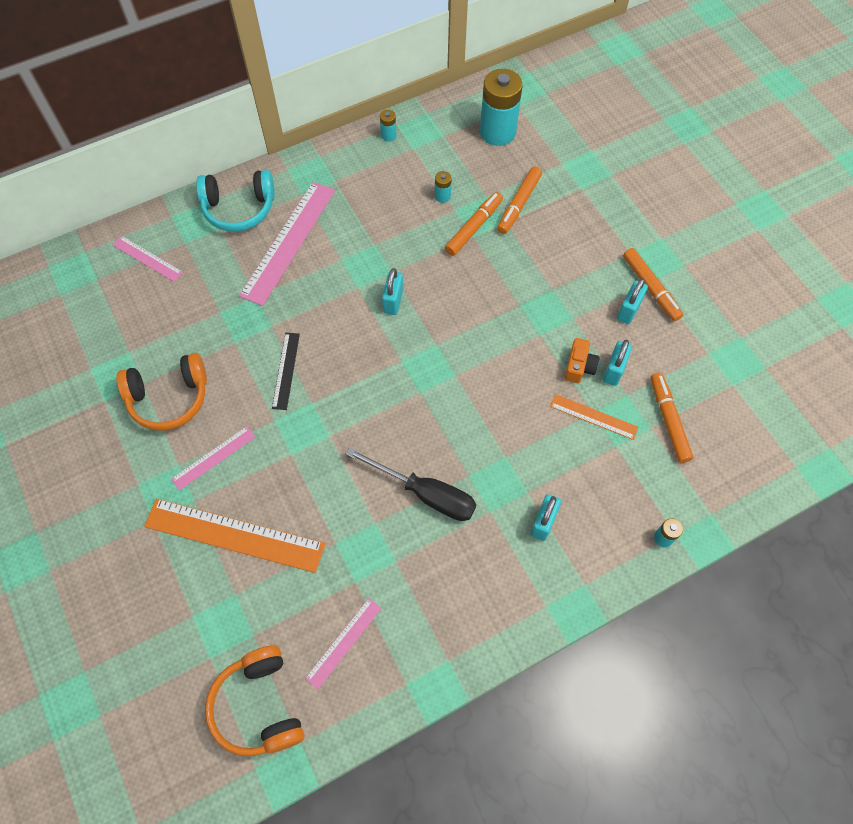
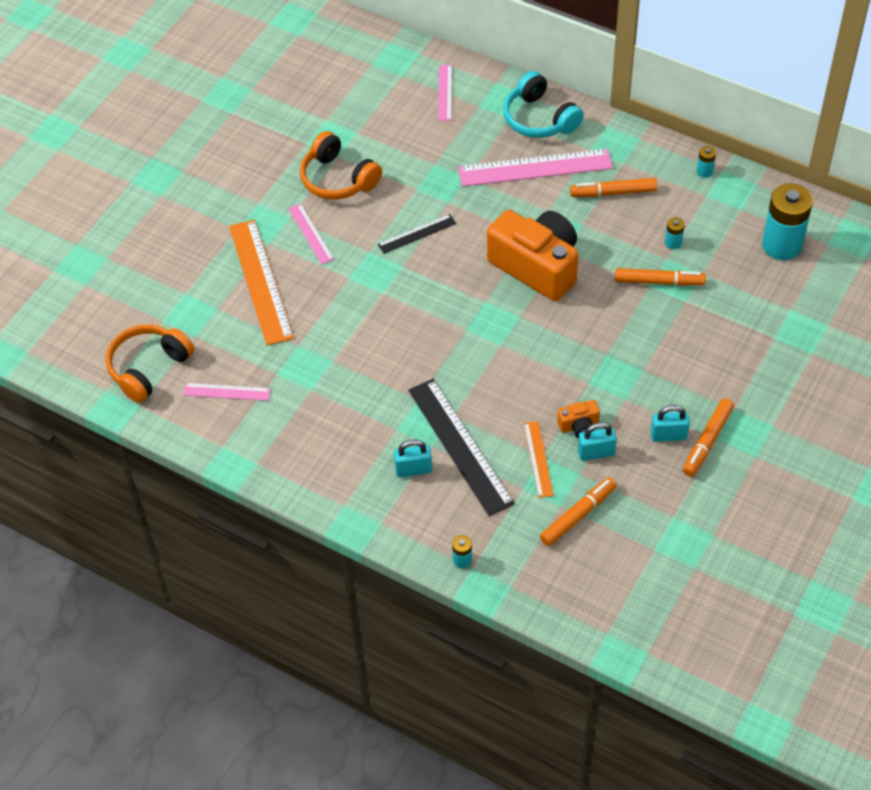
camera: 60 degrees right, 10 degrees down
pink ruler [171,426,255,491] -> pink ruler turned 45 degrees clockwise [288,204,334,264]
black screwdriver [346,447,476,521] -> none
turquoise padlock [382,268,403,315] -> orange camera [487,210,578,301]
orange marker [497,167,542,234] -> orange marker moved to [570,178,657,197]
none -> black ruler [408,379,515,516]

